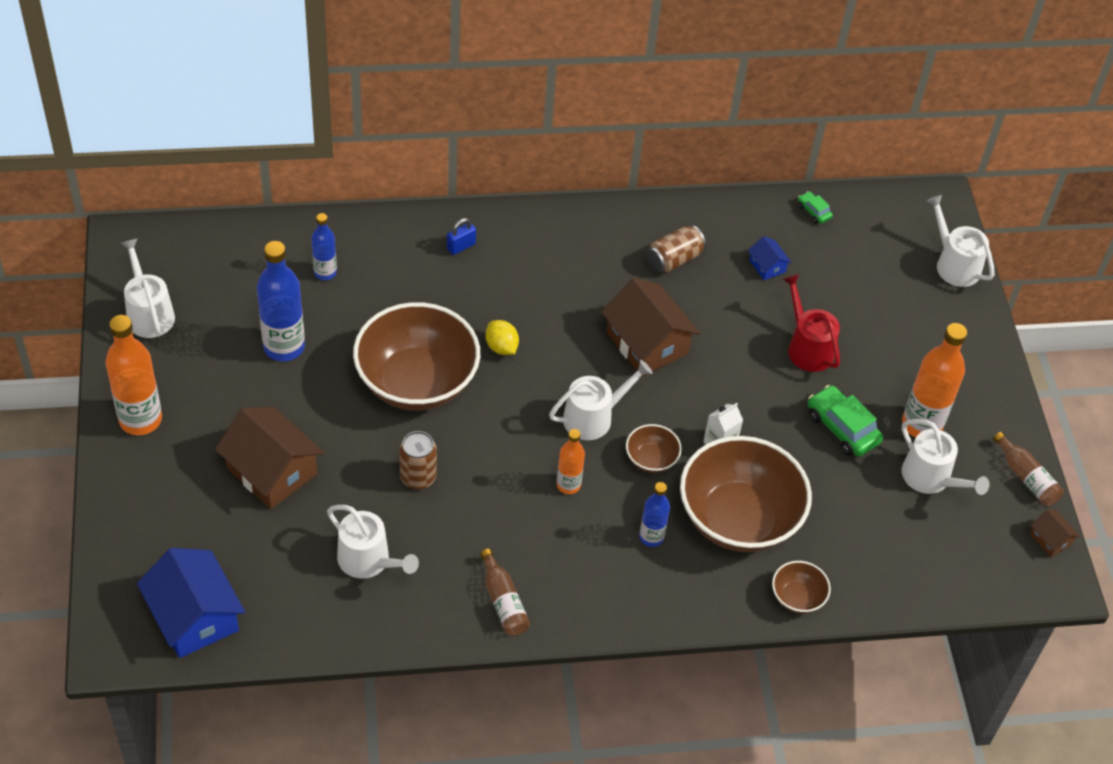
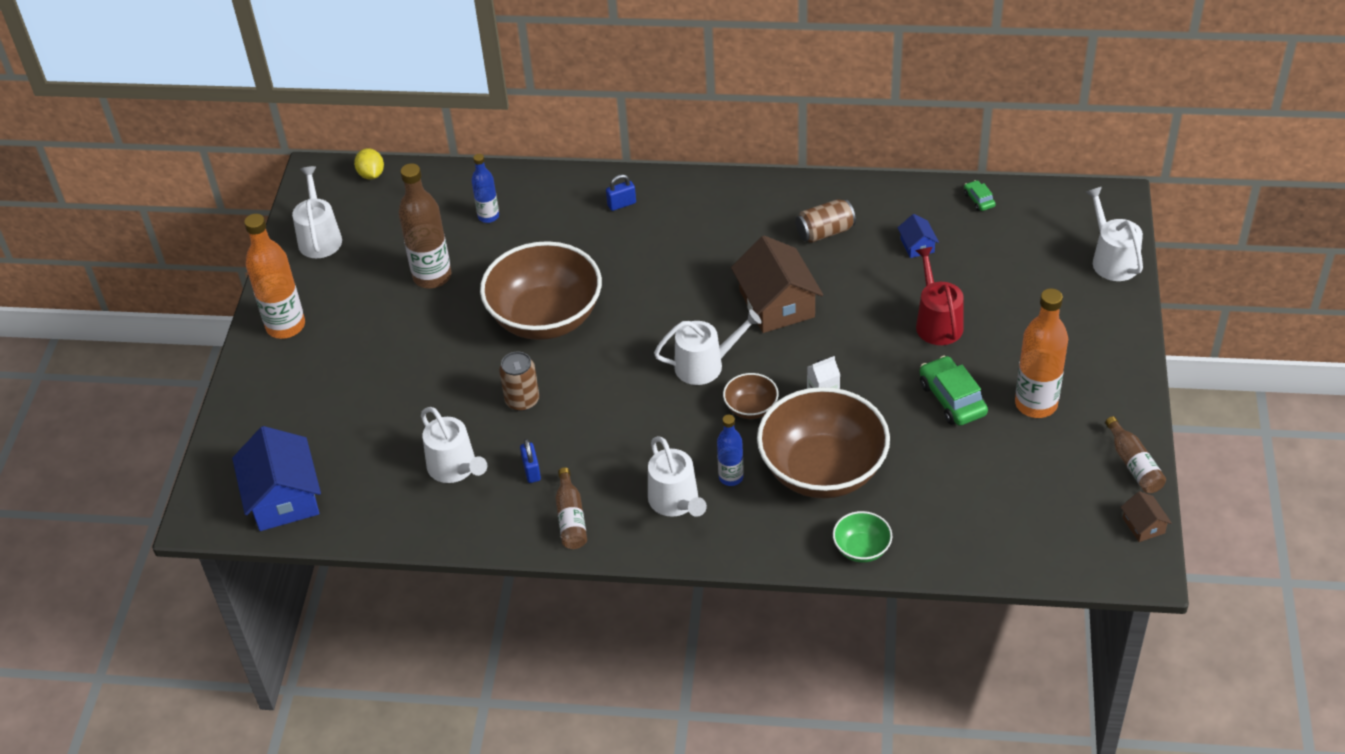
camera: 20 degrees right, 5 degrees down
brown house [215,407,324,509] -> none
blue bottle [257,241,305,361] -> brown bottle [398,163,451,288]
yellow lemon [485,320,519,355] -> yellow lemon moved to [354,148,384,180]
orange bottle [557,429,585,494] -> none
brown bowl [772,561,831,614] -> green bowl [833,511,892,563]
white watering can [902,419,990,495] -> white watering can moved to [648,436,707,517]
none -> blue padlock [520,439,541,483]

